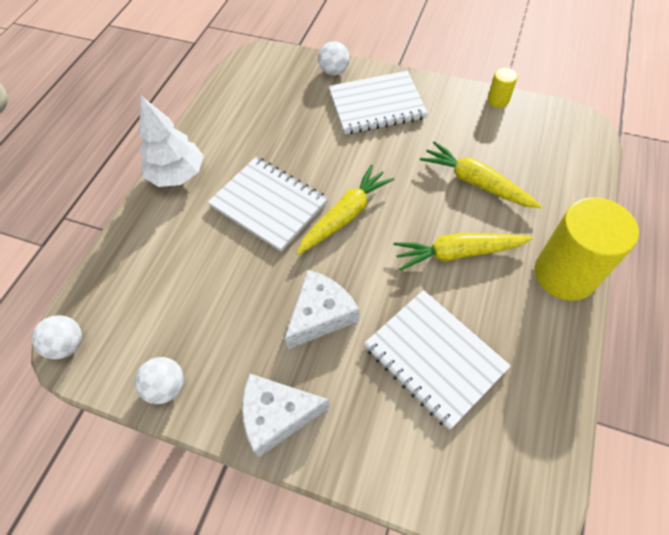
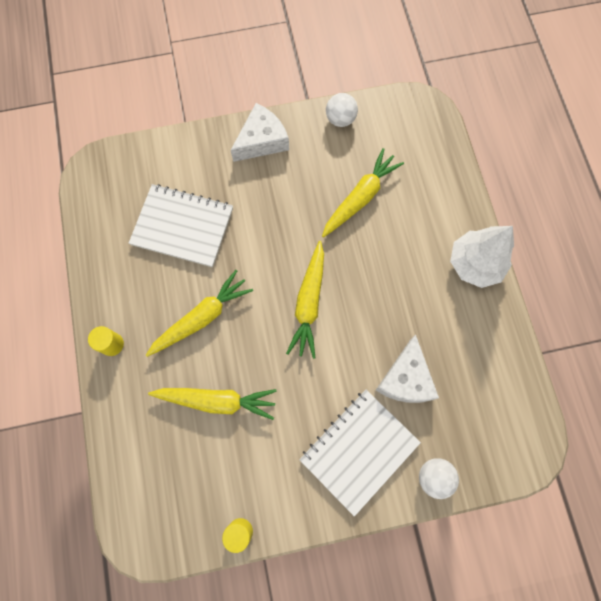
camera: 145 degrees right, 15 degrees up
white ball [32,315,82,359] -> none
white notebook [208,157,328,252] -> none
white cheese [285,270,359,349] -> white cheese moved to [376,335,439,403]
yellow cylinder [535,197,639,301] -> yellow cylinder [88,326,124,356], size x0.44
none -> yellow carrot [322,148,404,238]

